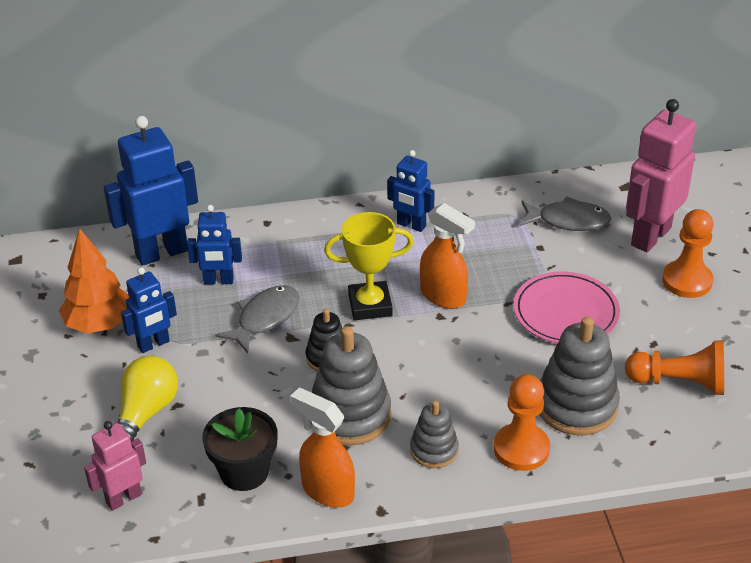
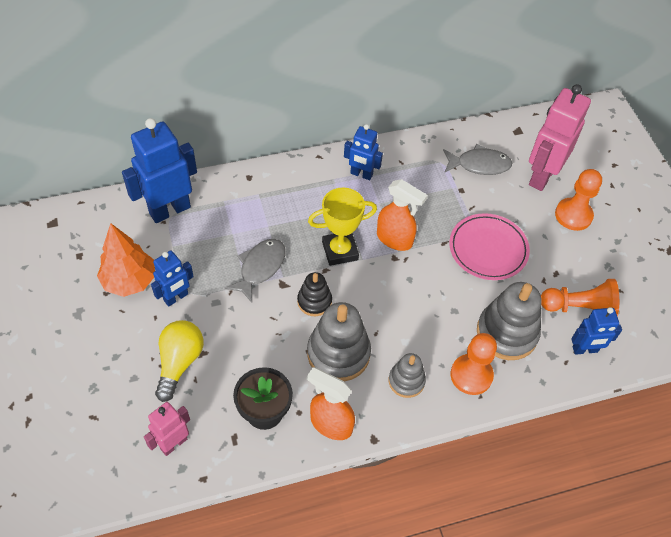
camera: 10 degrees left, 15 degrees up
blue robot [187,205,242,284] -> blue robot moved to [571,307,622,355]

